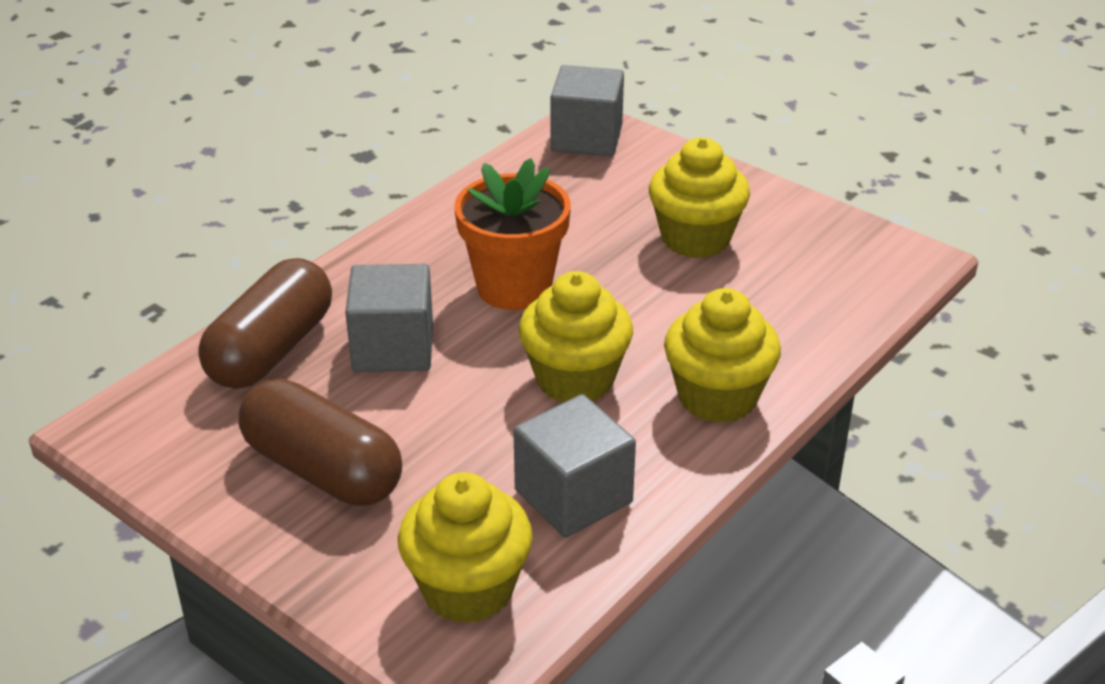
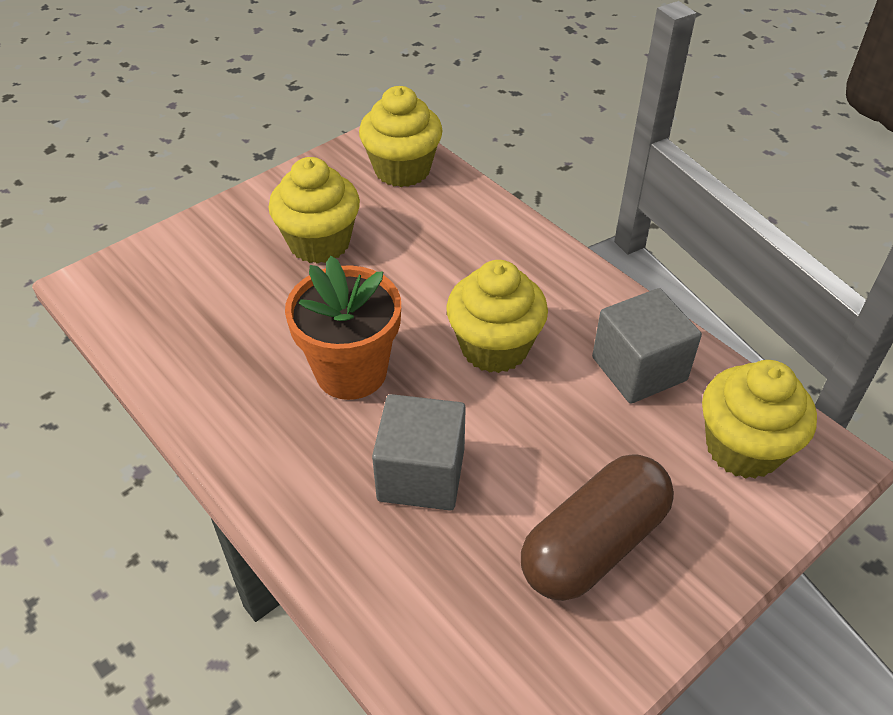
camera: 80 degrees left, 10 degrees up
brown capsule [198,258,332,389] -> none
grey cube [550,65,624,156] -> none
yellow cupcake [664,288,781,423] -> yellow cupcake moved to [359,86,443,187]

